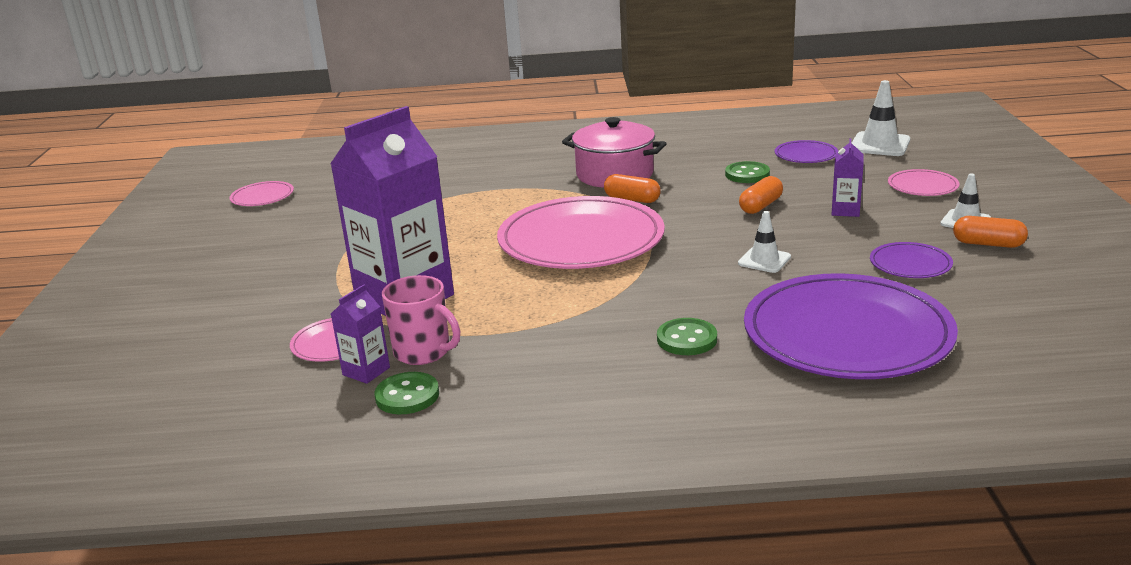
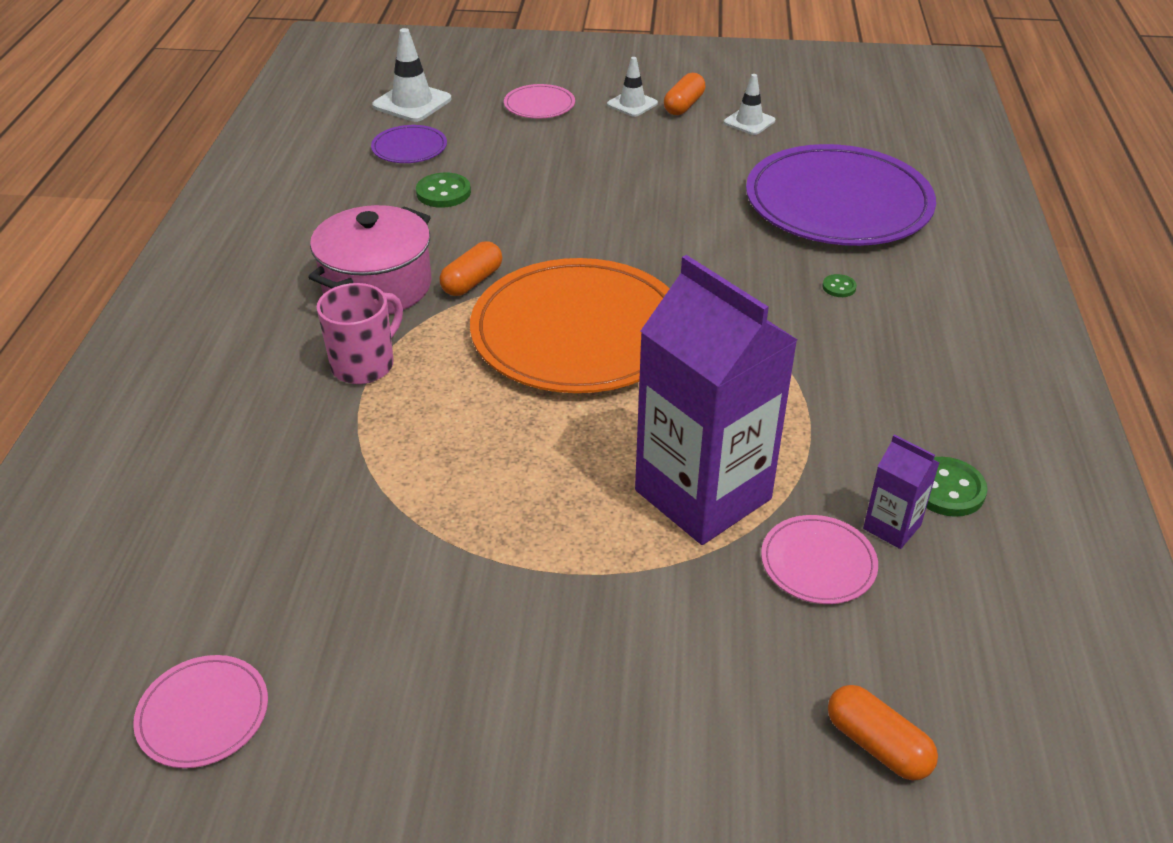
camera: 85 degrees left, 15 degrees up
pink mug [382,275,460,365] -> pink mug moved to [317,283,403,384]
pink plate [497,196,665,269] -> orange plate [470,258,670,393]
green button [657,318,717,355] -> green button [822,274,857,297], size x0.55
white traffic cone [738,211,791,273] -> white traffic cone moved to [724,74,775,135]
orange capsule [739,176,783,214] -> orange capsule moved to [828,685,938,780]
purple carton [831,138,864,217] -> none
purple plate [870,242,953,278] -> none

